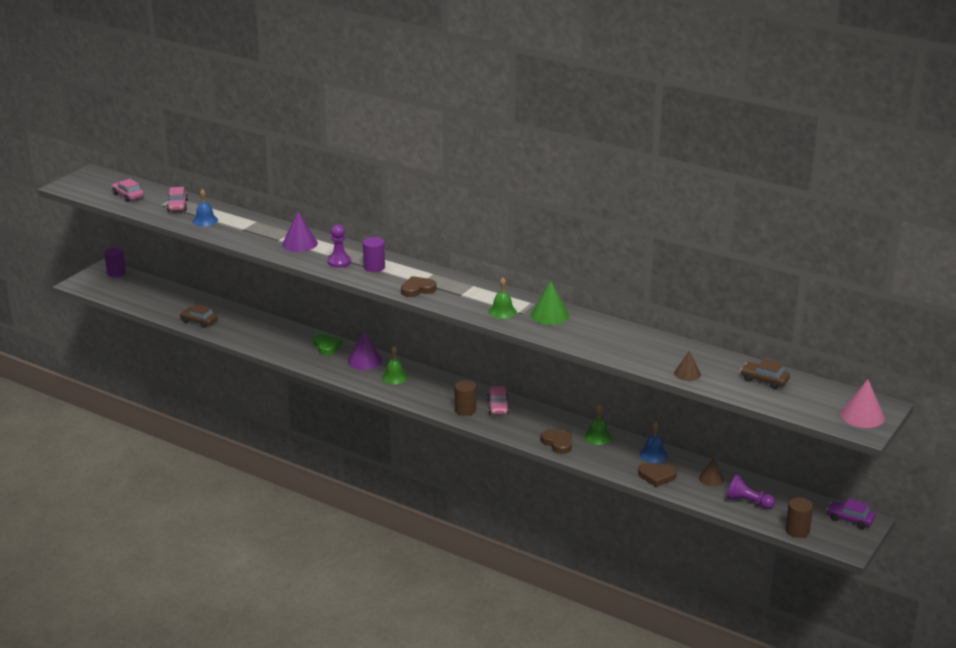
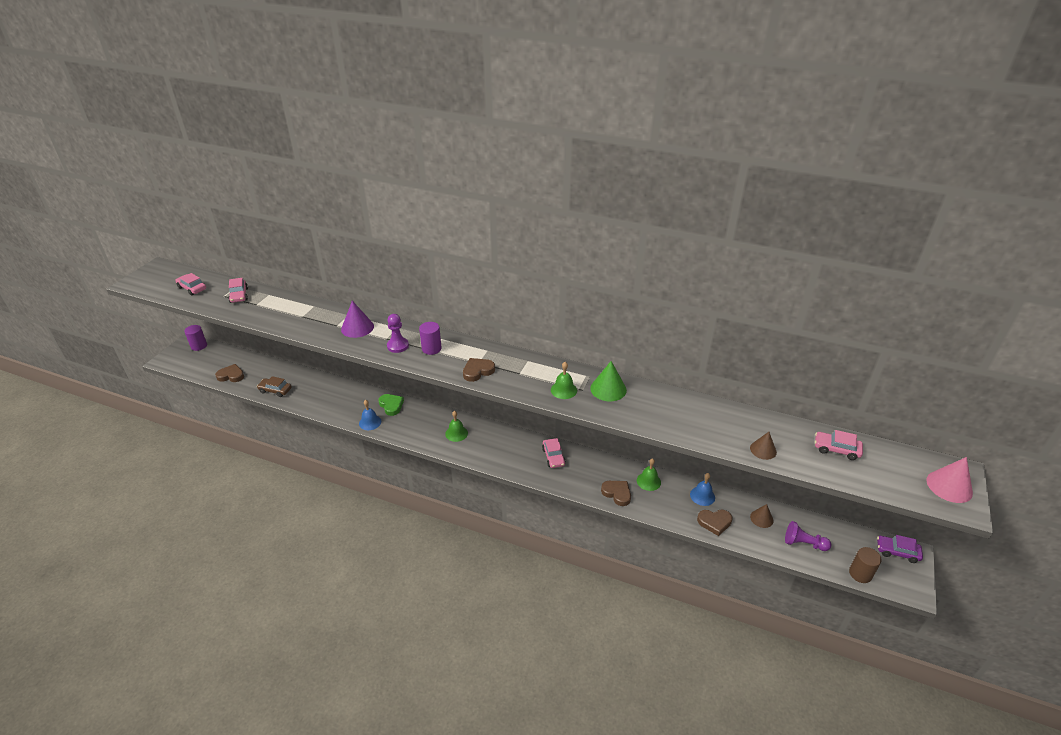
camera: 10 degrees left, 10 degrees up
blue bell [193,189,218,227] -> blue bell moved to [359,400,381,430]
purple cone [348,331,382,370] -> none
brown cylinder [455,380,476,416] -> none
brown car [741,359,790,389] -> pink car [815,430,863,460]
none -> brown heart [215,364,244,382]

